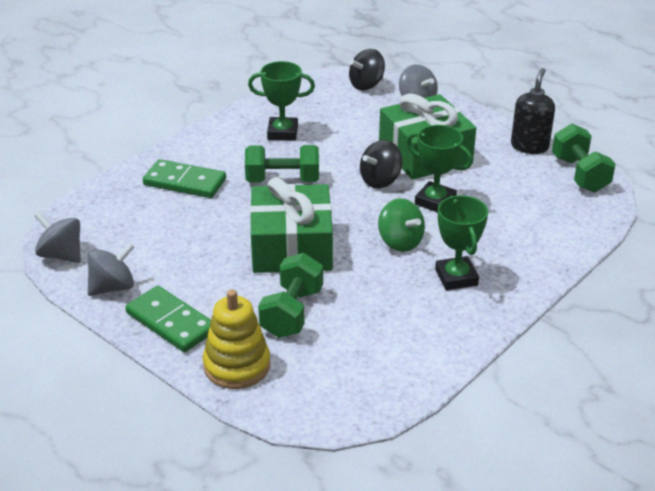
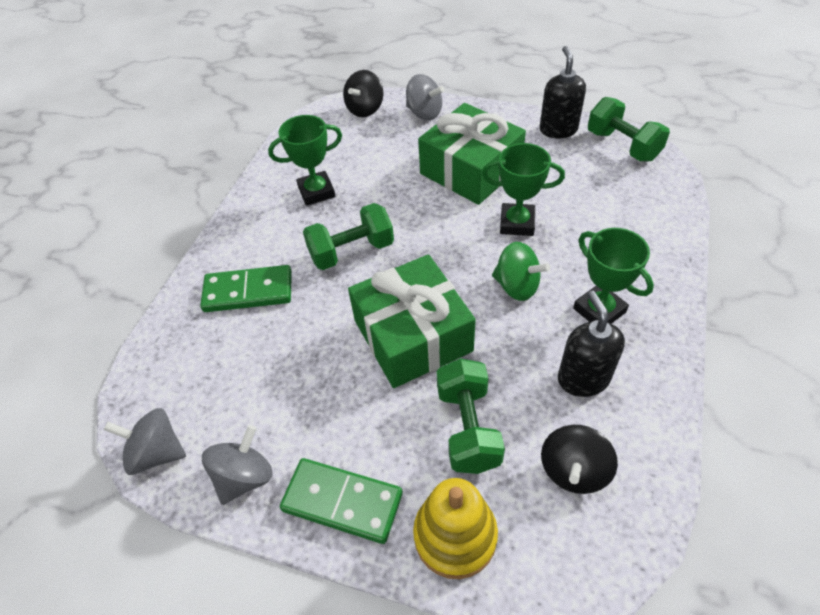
camera: 20 degrees left, 15 degrees up
black spinning top [360,140,402,188] -> black spinning top moved to [541,425,618,494]
none -> black soap dispenser [558,291,625,397]

